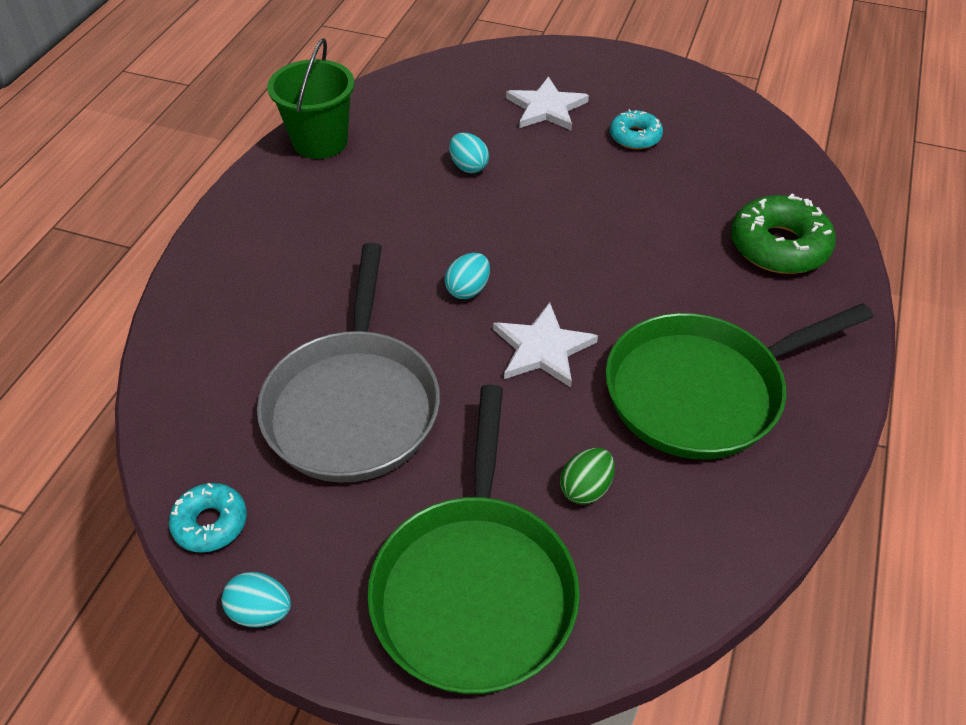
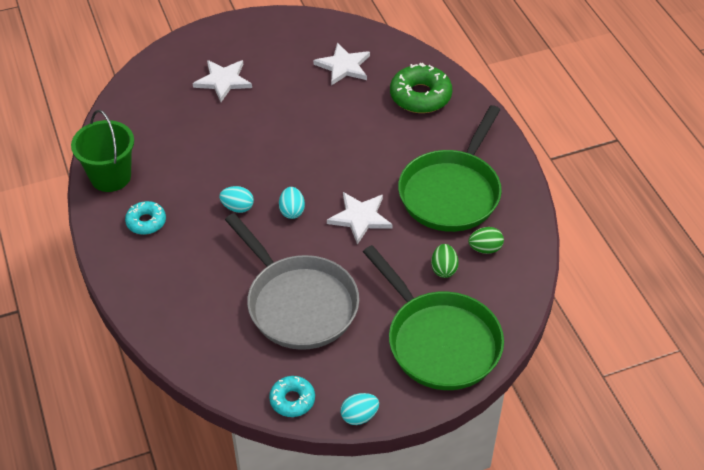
camera: 40 degrees left, 0 degrees up
turquoise egg [449,133,489,173] -> turquoise egg moved to [219,186,254,213]
turquoise donut [610,109,663,149] -> turquoise donut moved to [125,201,166,235]
none -> white star [313,43,370,86]
none -> green egg [468,227,504,254]

